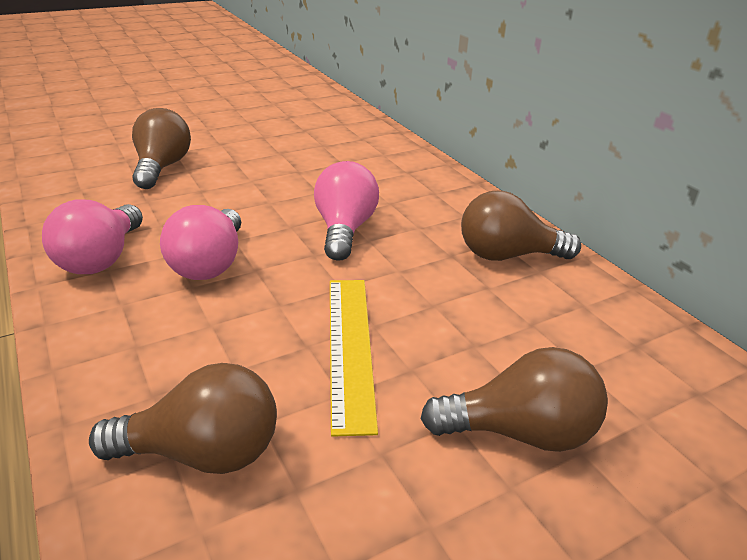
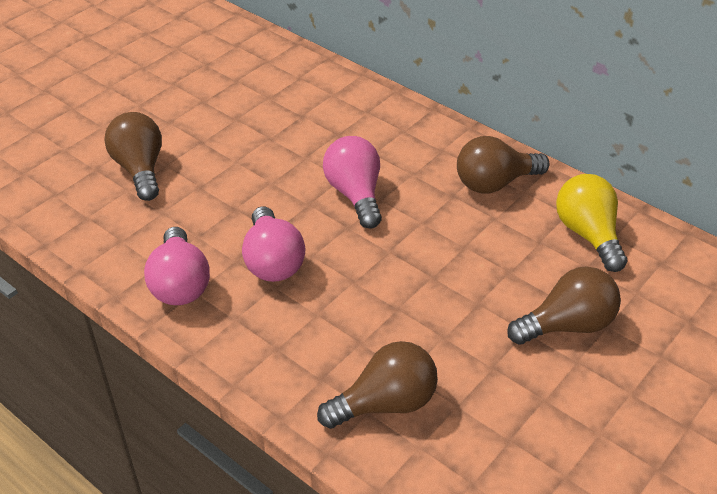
camera: 20 degrees left, 10 degrees up
yellow ruler [330,280,378,437] -> none
none -> yellow light bulb [556,174,627,272]

